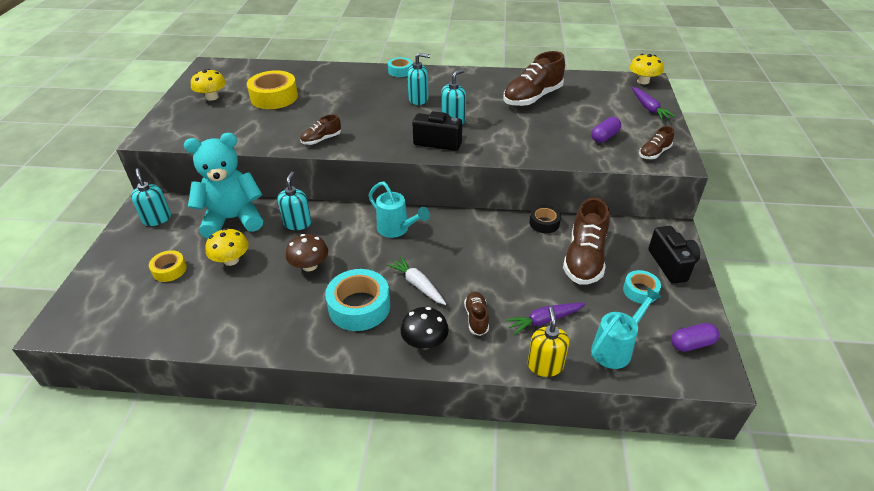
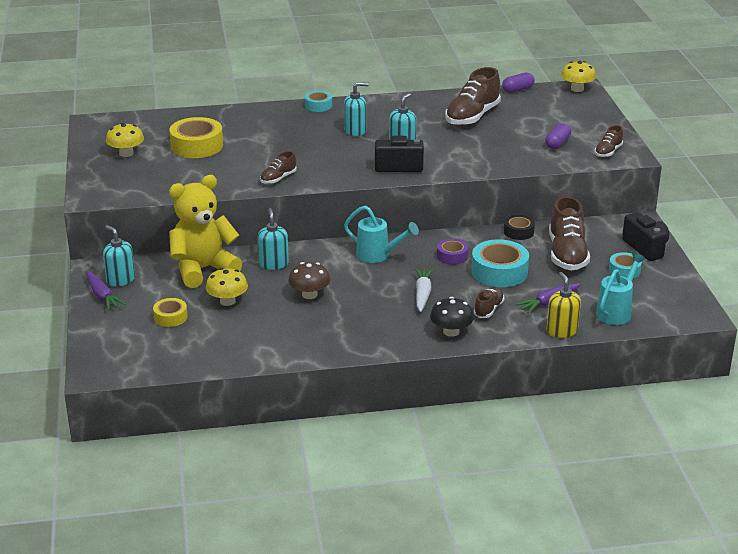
camera: 15 degrees left, 10 degrees down
turquoise teddy bear [184,133,263,239] -> yellow teddy bear [169,175,242,288]
turquoise tape [325,269,390,331] -> turquoise tape moved to [471,239,529,287]
white carrot [387,256,446,305] -> white carrot turned 60 degrees clockwise [415,268,433,312]
brown shoe [464,292,489,336] -> brown shoe turned 45 degrees clockwise [474,287,504,318]
purple carrot [632,87,676,120] -> purple carrot moved to [85,271,126,310]
purple capsule [671,323,719,352] -> purple capsule moved to [502,72,535,93]
none -> purple tape [437,239,468,265]

